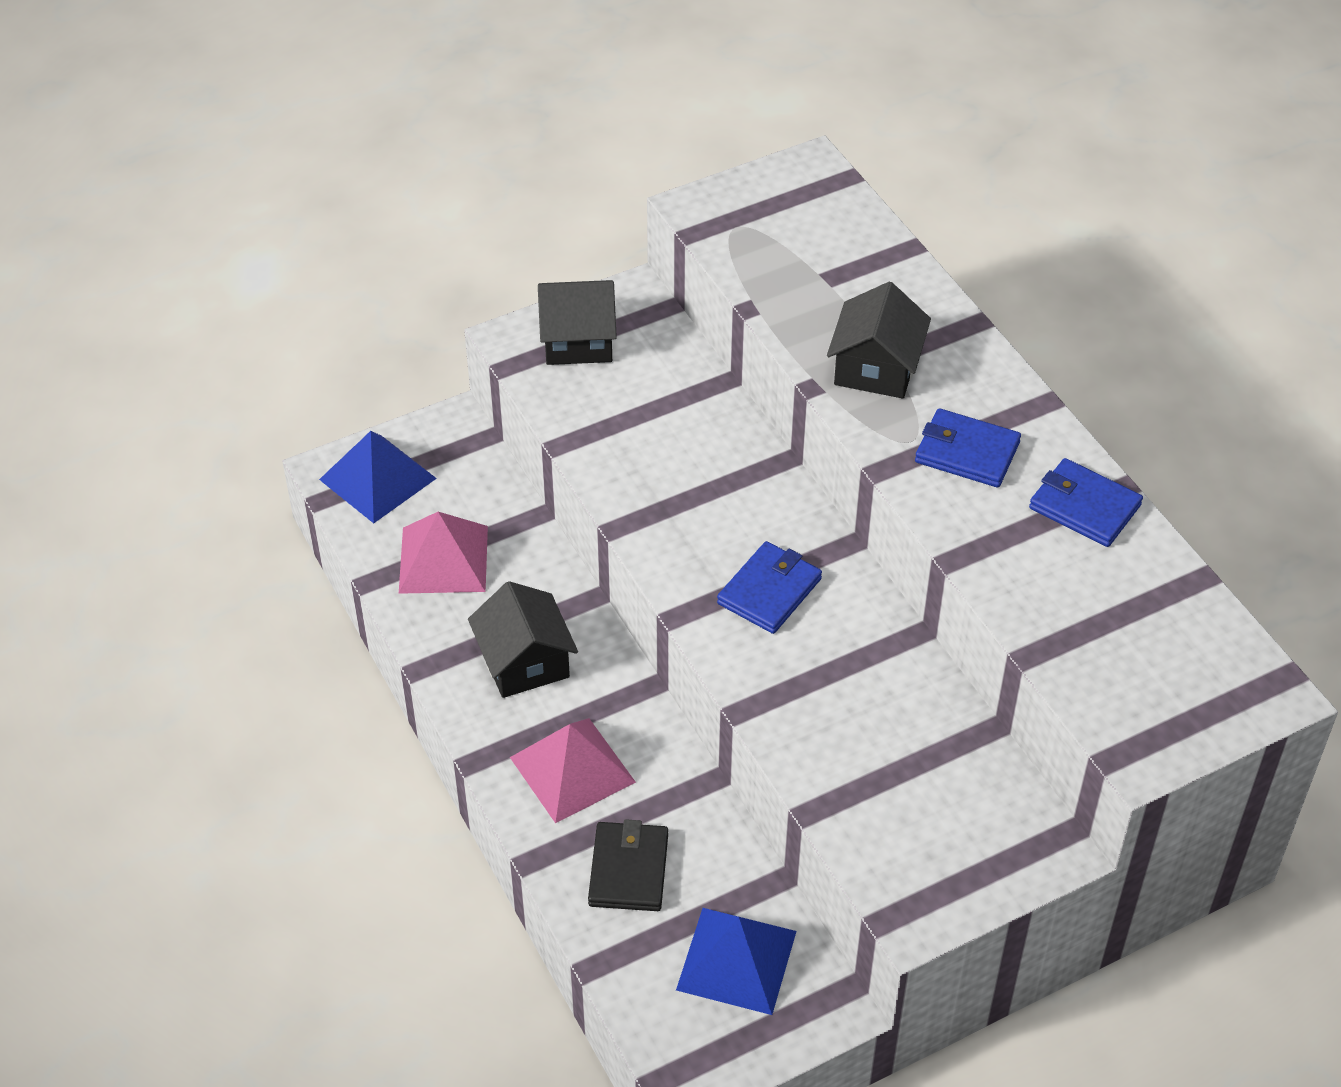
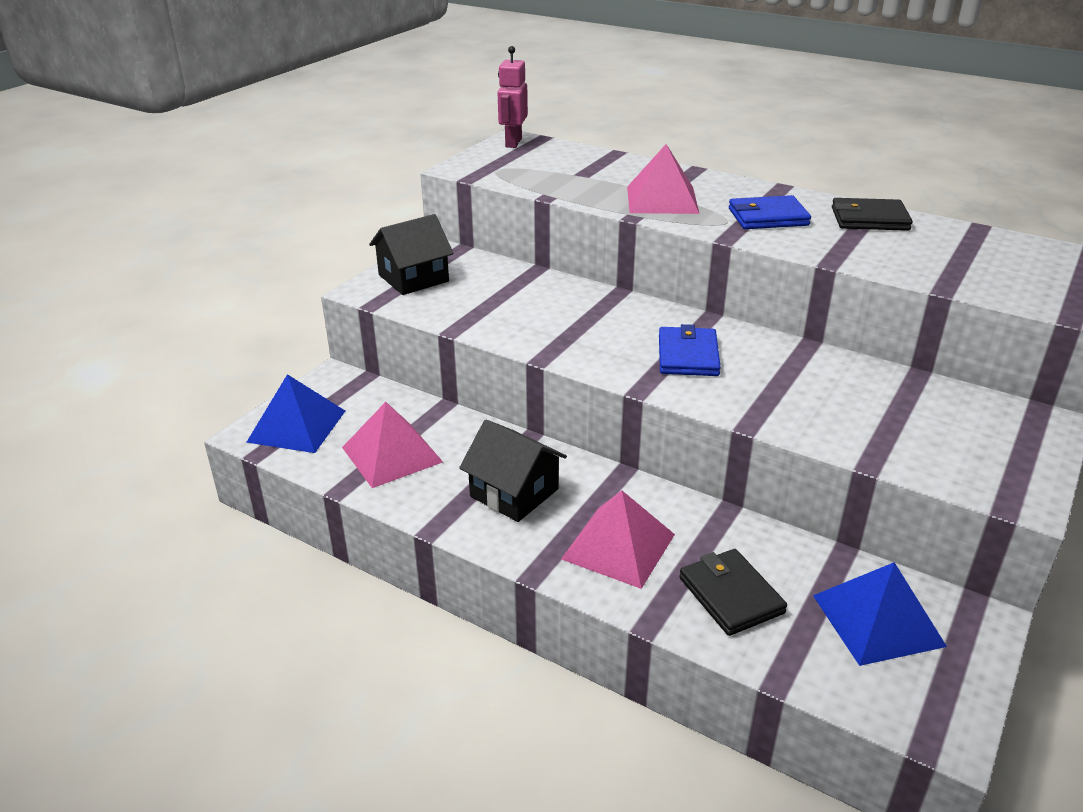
camera: 30 degrees left, 15 degrees down
black house [827,282,931,399] -> pink pyramid [627,144,699,214]
blue wallet [1029,458,1143,547] -> black wallet [832,198,913,231]
none -> pink robot [498,46,528,148]

